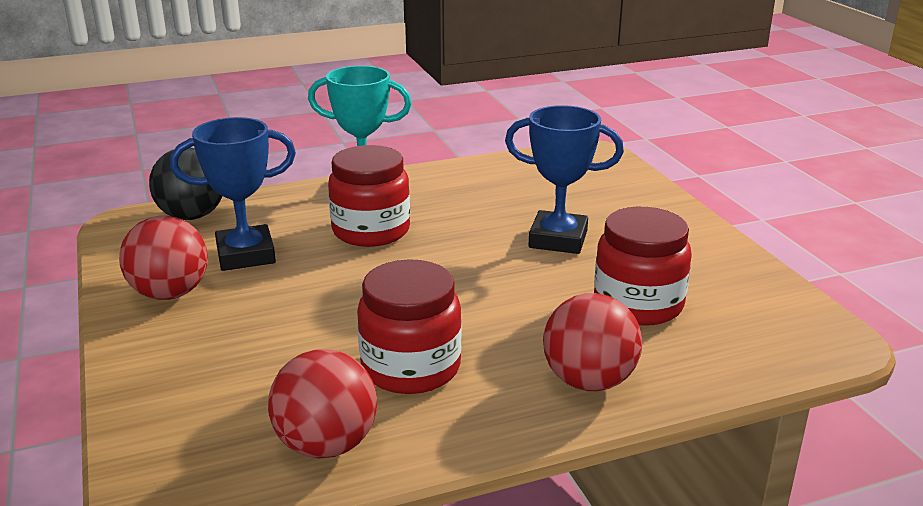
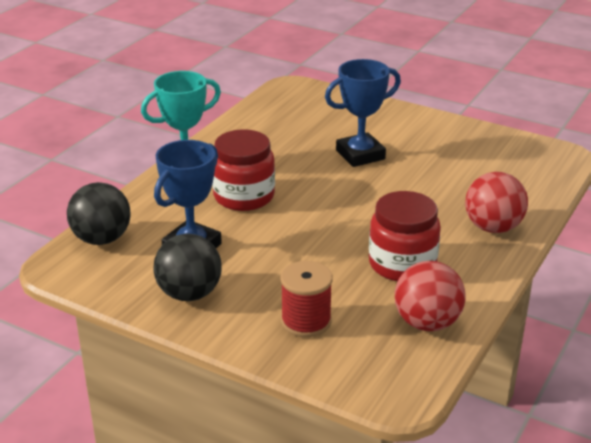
camera: 40 degrees left, 5 degrees up
red ball [119,216,208,300] -> black ball [153,233,222,301]
red jar [594,207,692,326] -> none
none -> red spool [281,261,333,337]

